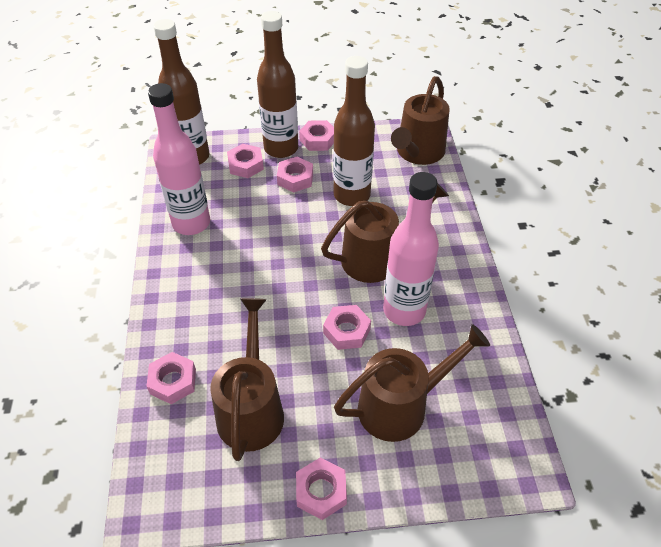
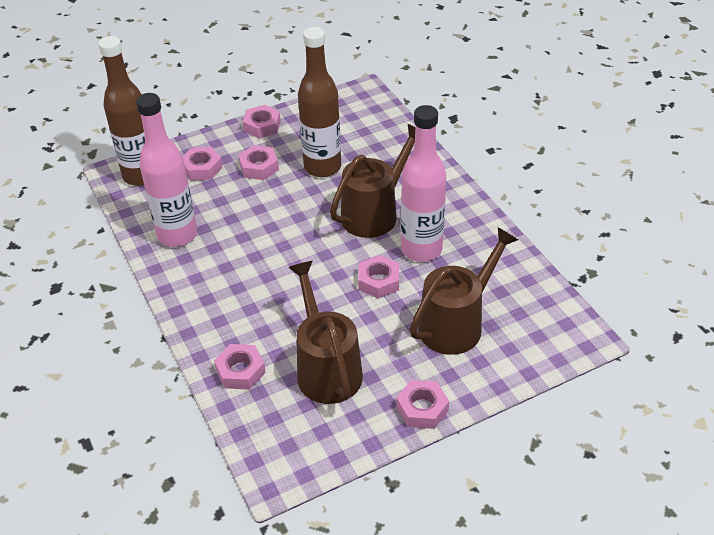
camera: 20 degrees left, 5 degrees down
brown bottle [257,11,298,158] -> none
brown watering can [391,76,450,165] -> none

